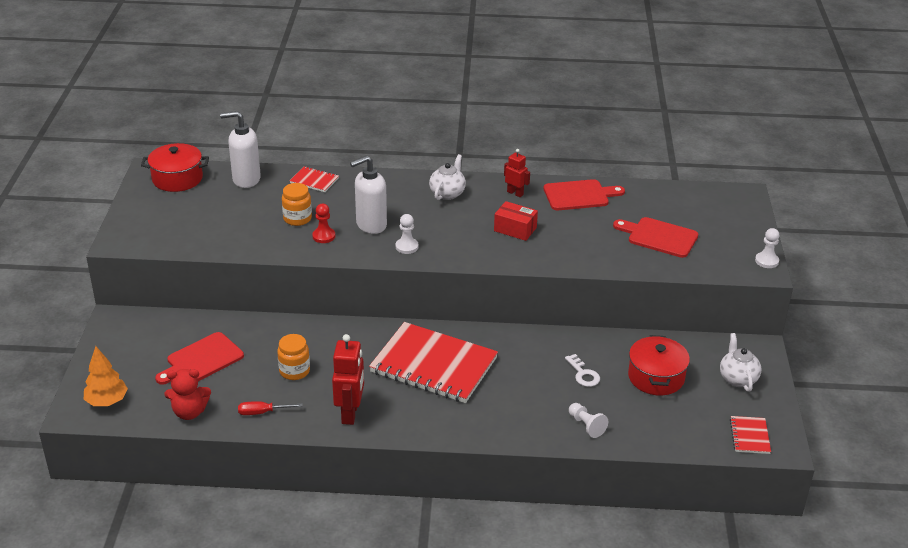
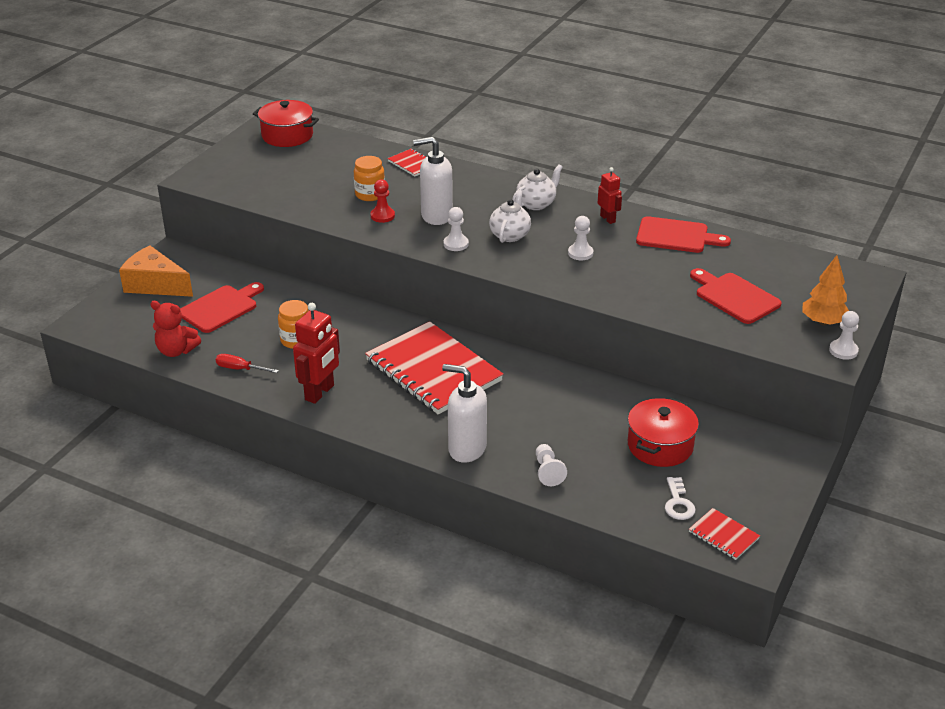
camera: 25 degrees right, 0 degrees up
orange tree [84,346,128,406] -> orange tree moved to [802,255,849,326]
red cutting board [155,332,244,385] -> red cutting board turned 150 degrees clockwise [180,282,264,333]
white soap dispenser [220,111,261,188] -> white soap dispenser moved to [442,364,487,463]
red box [494,201,538,241] -> white pawn [568,216,594,260]
white key [565,354,600,387] -> white key moved to [665,477,696,520]
white teapot [720,333,761,392] -> white teapot moved to [489,190,531,243]
red notebook [730,416,771,454] -> red notebook turned 75 degrees counterclockwise [689,508,760,560]
none -> orange cheese [119,246,193,297]

